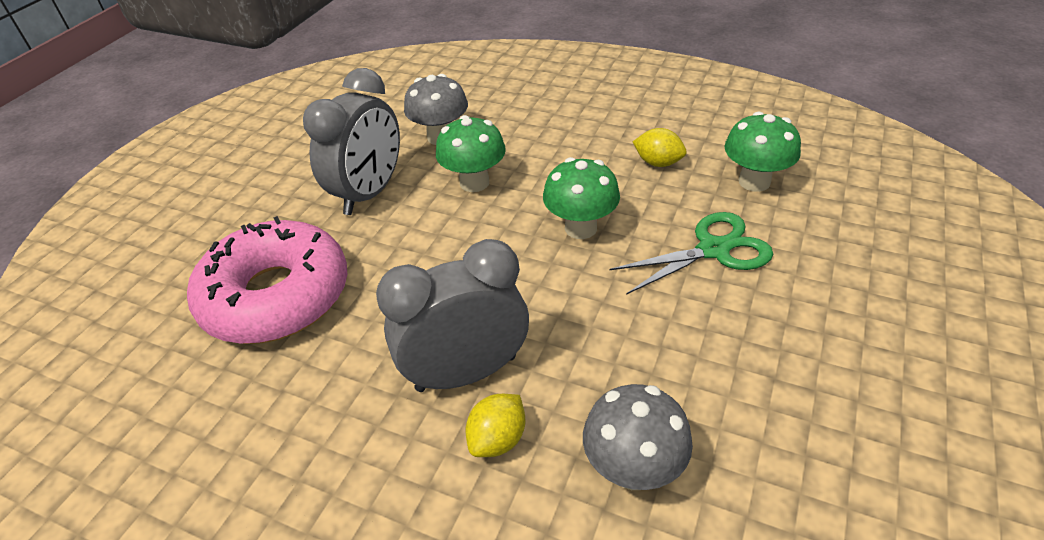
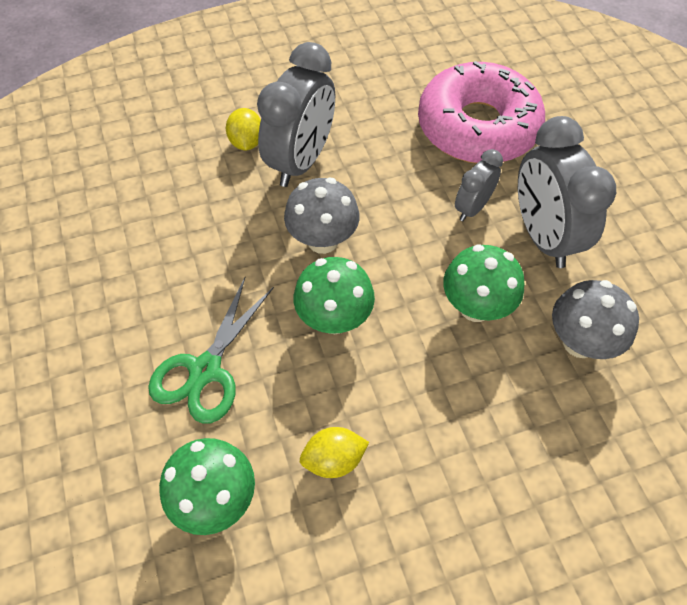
camera: 135 degrees right, 15 degrees up
grey mushroom [583,384,693,490] -> grey mushroom moved to [284,178,360,254]
none -> grey clock [455,149,503,222]

